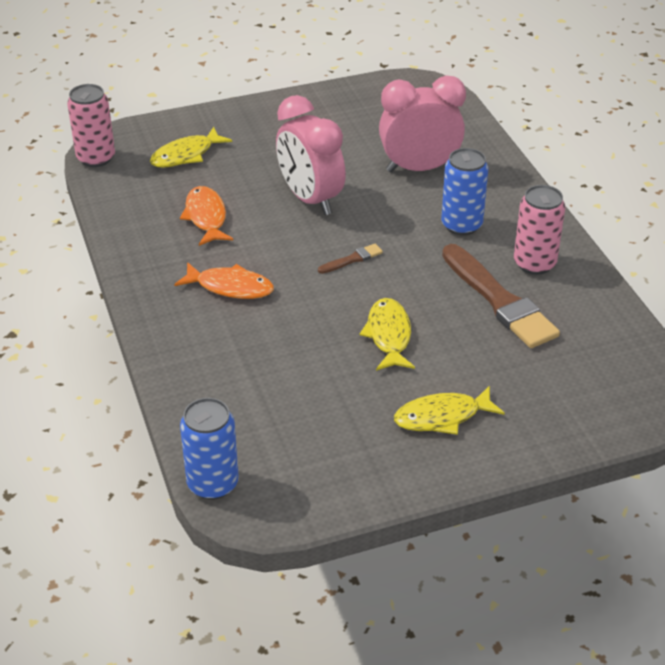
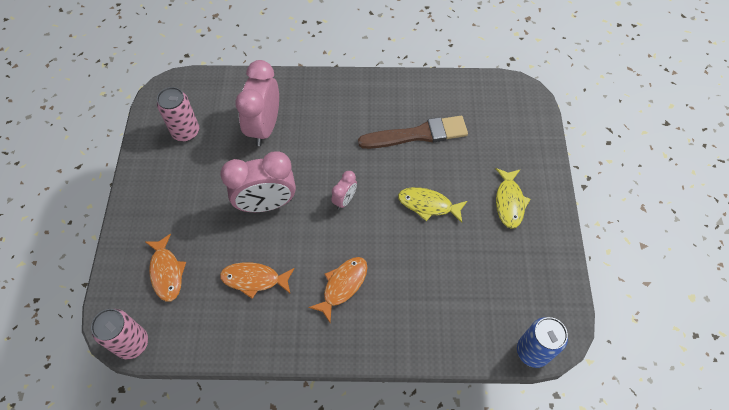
camera: 70 degrees left, 20 degrees up
yellow fish [150,126,232,167] -> orange fish [145,234,186,302]
brown brush [318,244,383,274] -> pink clock [331,171,357,210]
blue can [441,148,489,236] -> none
pink can [514,185,565,275] -> pink can moved to [157,87,199,142]

